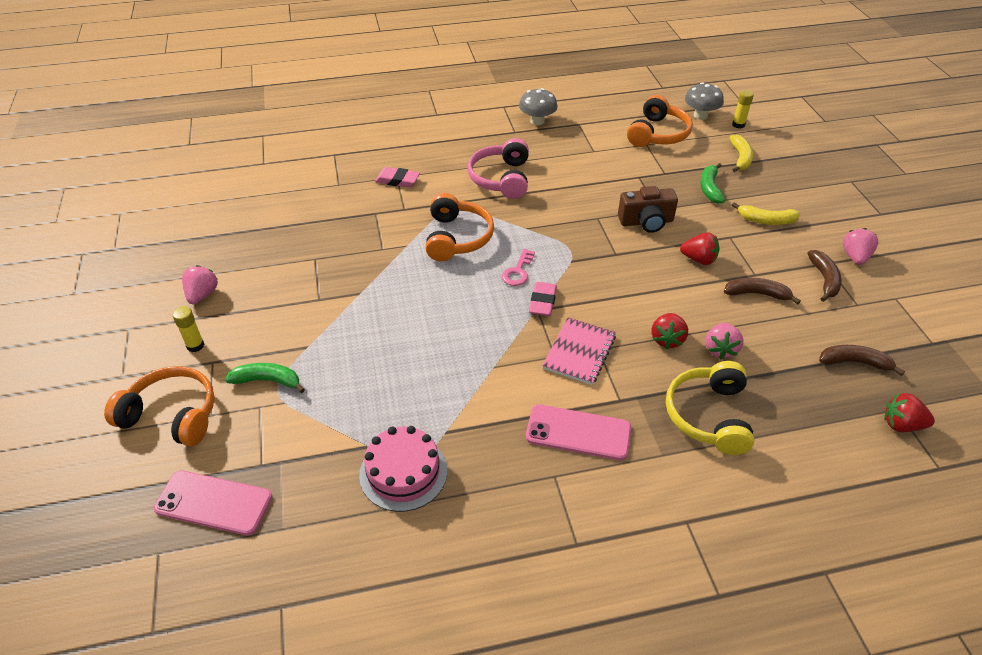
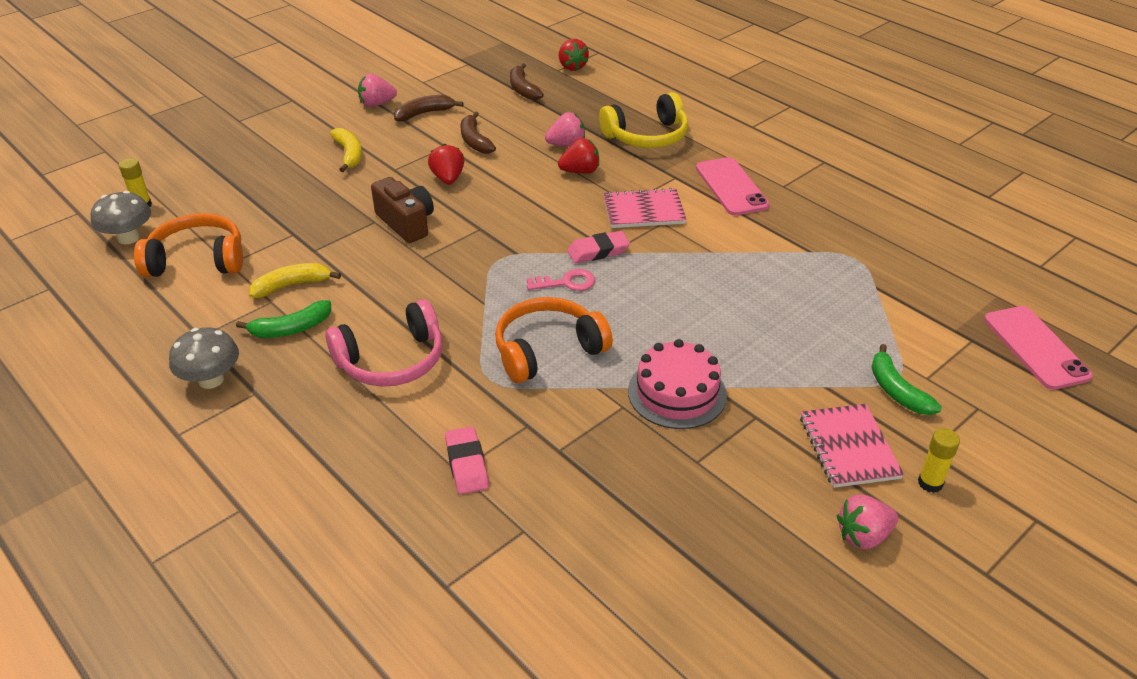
camera: 120 degrees left, 5 degrees down
orange headphones [104,366,215,446] -> none
pink cake [359,426,447,512] -> pink cake moved to [628,339,727,429]
green banana [700,163,725,204] -> green banana moved to [236,300,331,338]
yellow banana [729,134,753,172] -> yellow banana moved to [249,263,341,298]
none -> pink notebook [800,404,904,488]

